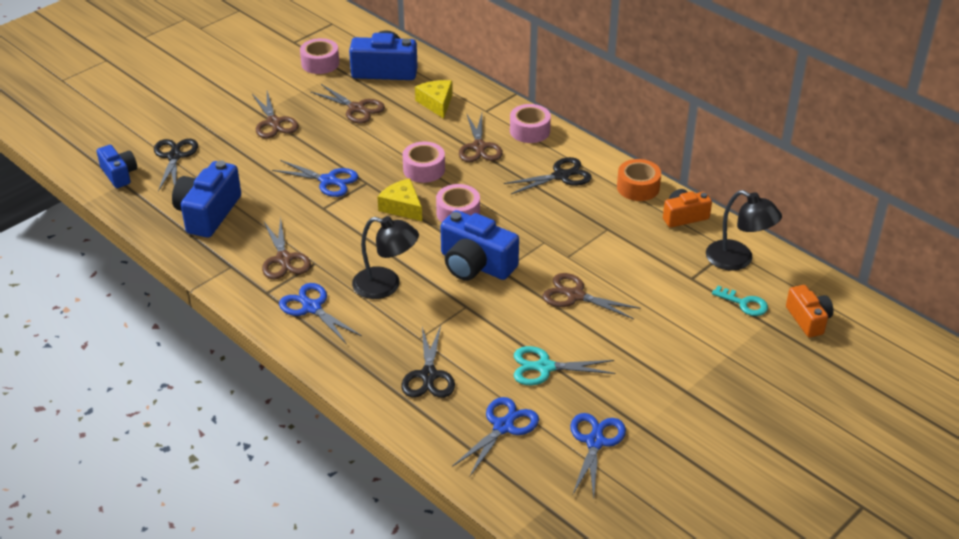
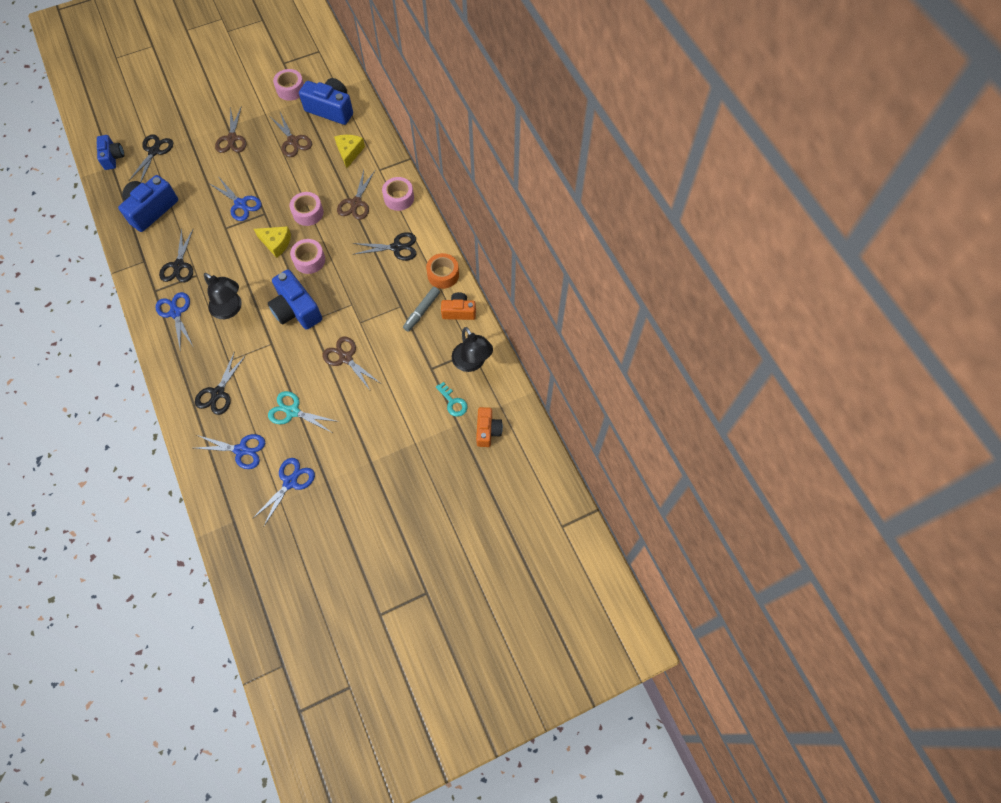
camera: 20 degrees right, 25 degrees up
brown scissors [262,217,311,279] -> black scissors [159,228,194,282]
yellow cheese [377,179,422,221] -> yellow cheese turned 135 degrees clockwise [254,226,291,258]
blue scissors [452,397,539,477] -> blue scissors turned 45 degrees clockwise [195,434,265,469]
none -> grey marker [403,287,440,332]

